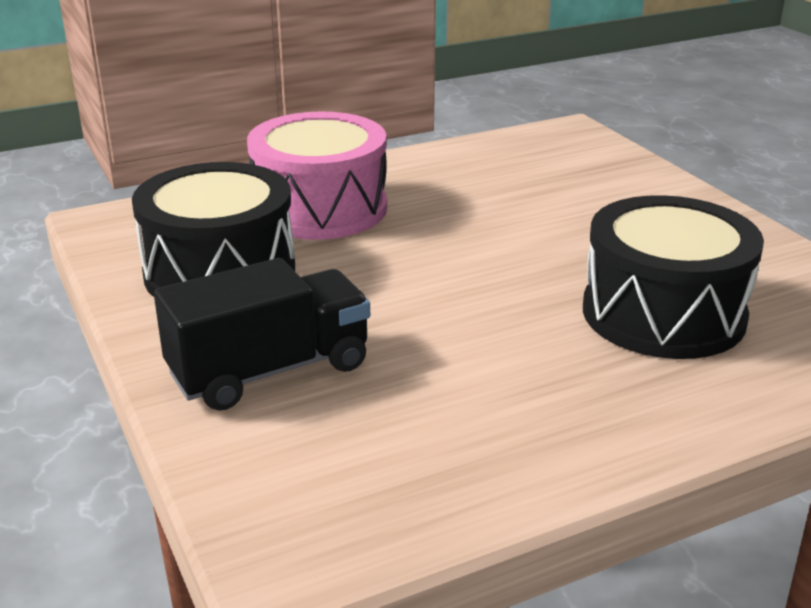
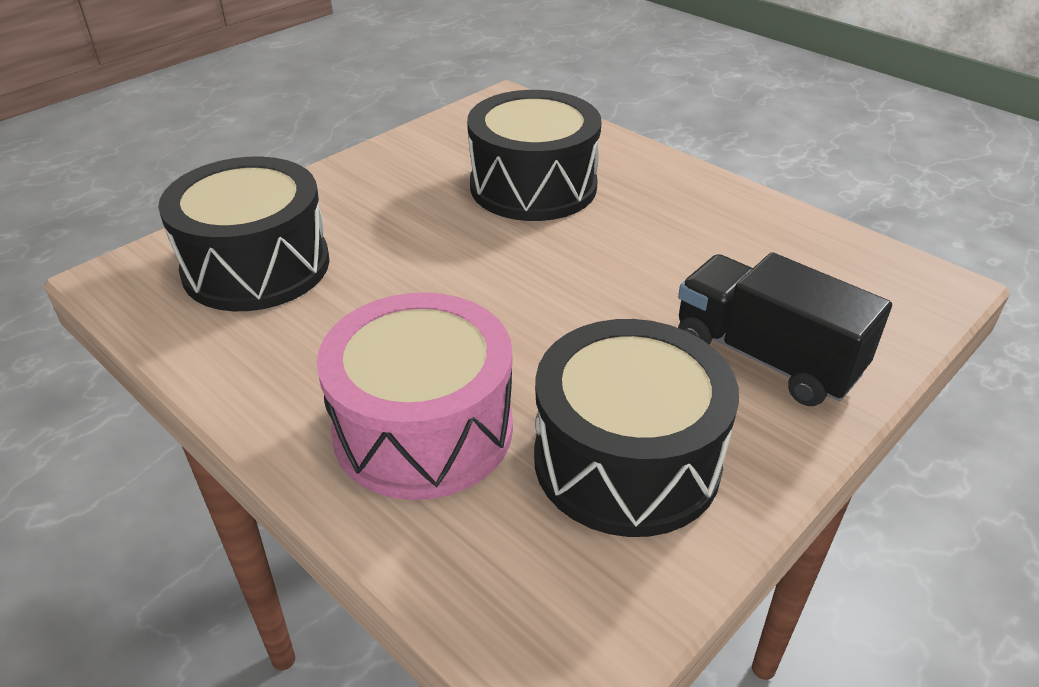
camera: 110 degrees left, 10 degrees up
none -> black drum [158,157,330,311]

